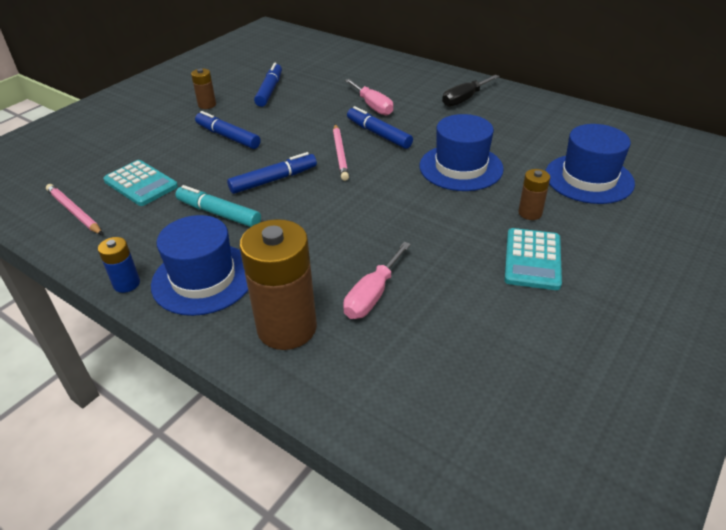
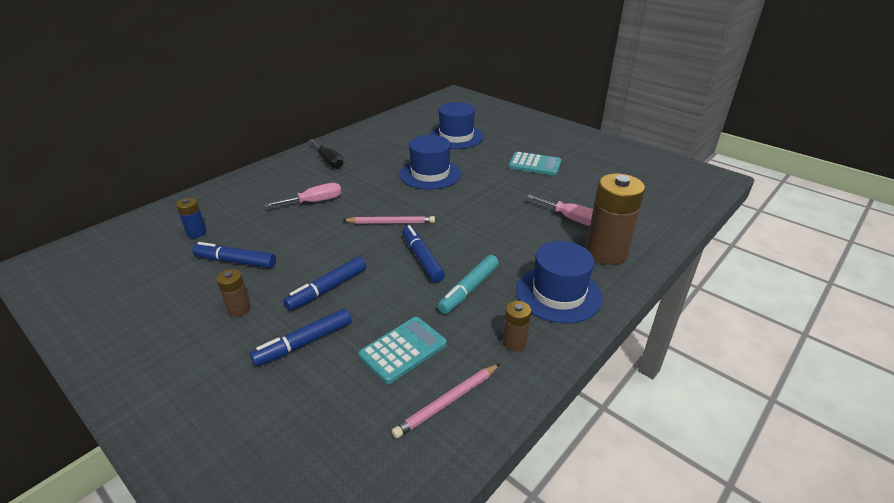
camera: 85 degrees left, 5 degrees down
blue battery [98,237,140,293] -> blue battery moved to [176,198,207,238]
blue marker [347,106,413,149] -> blue marker moved to [250,308,352,367]
brown battery [518,169,550,220] -> brown battery moved to [503,301,531,352]

